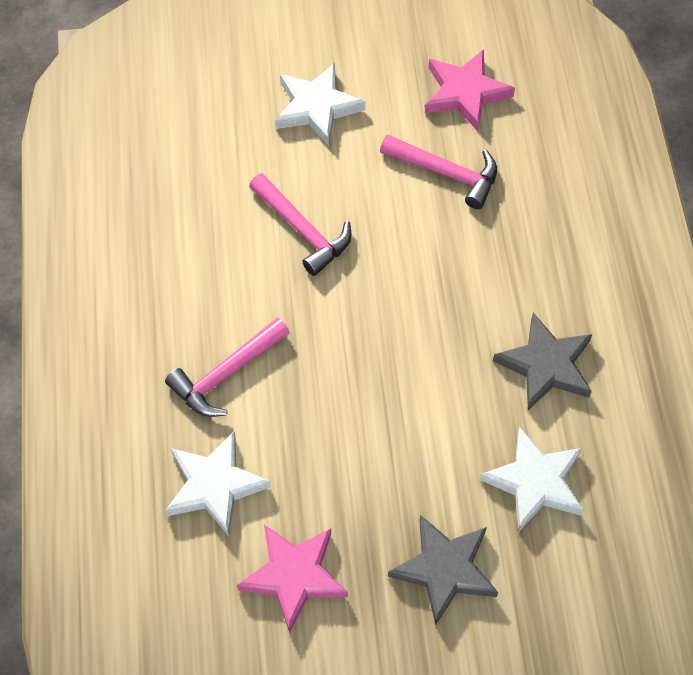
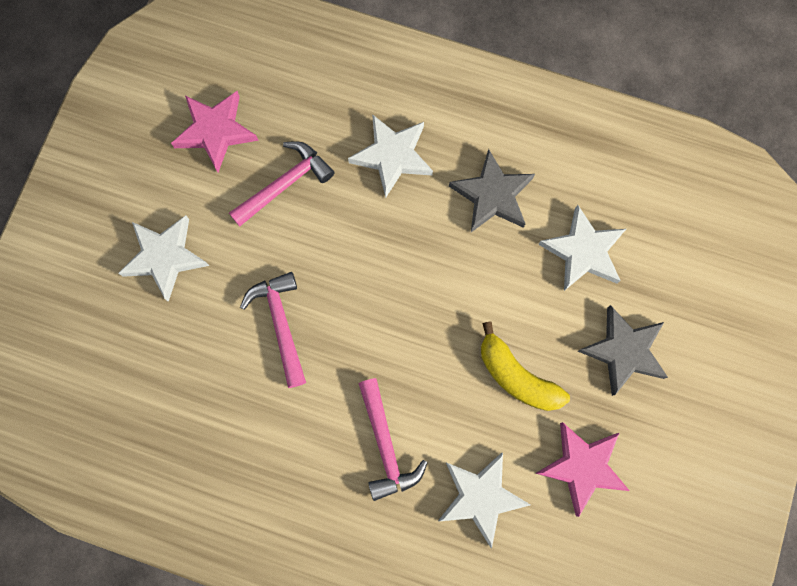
camera: 65 degrees left, 15 degrees up
pink hammer [249,173,352,276] -> pink hammer turned 90 degrees counterclockwise [240,272,306,388]
none -> white star [348,114,433,198]
none -> yellow banana [481,322,570,411]

